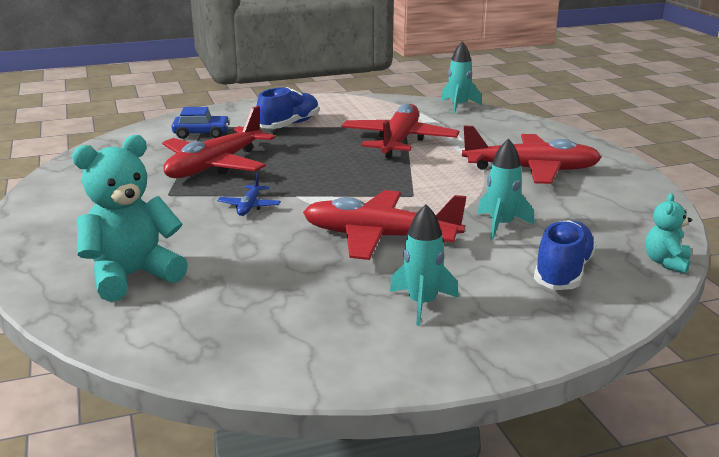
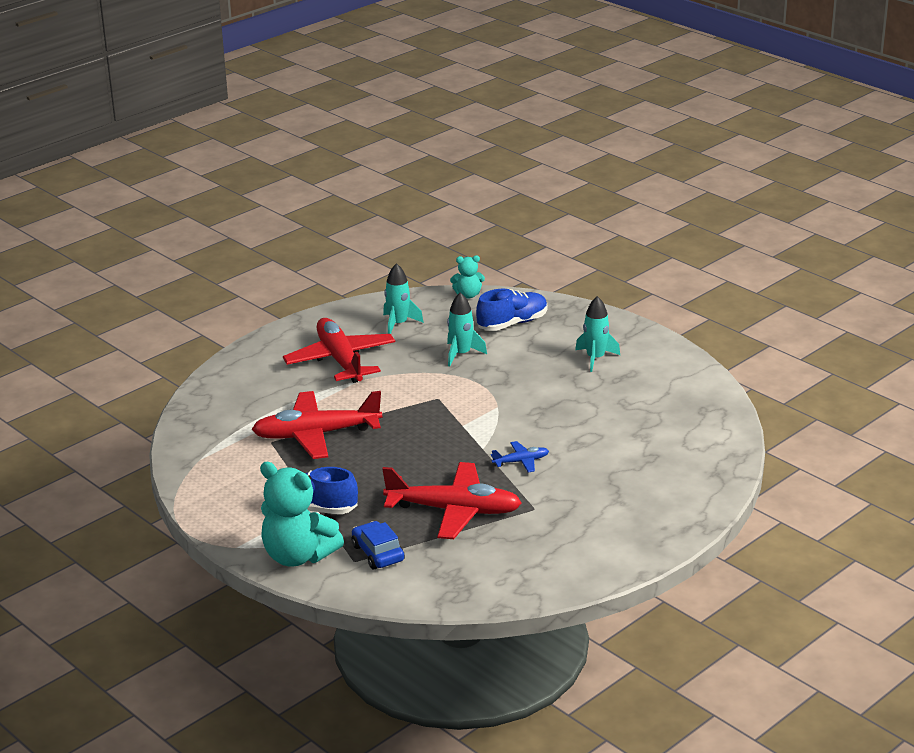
camera: 115 degrees left, 5 degrees up
turquoise teddy bear [72,135,188,302] -> turquoise teddy bear moved to [260,462,344,567]
red plane [303,190,467,260] -> none
turquoise rocket [441,41,482,114] -> turquoise rocket moved to [383,263,424,334]
blue shoe [534,220,596,290] -> blue shoe turned 150 degrees clockwise [476,289,548,331]

